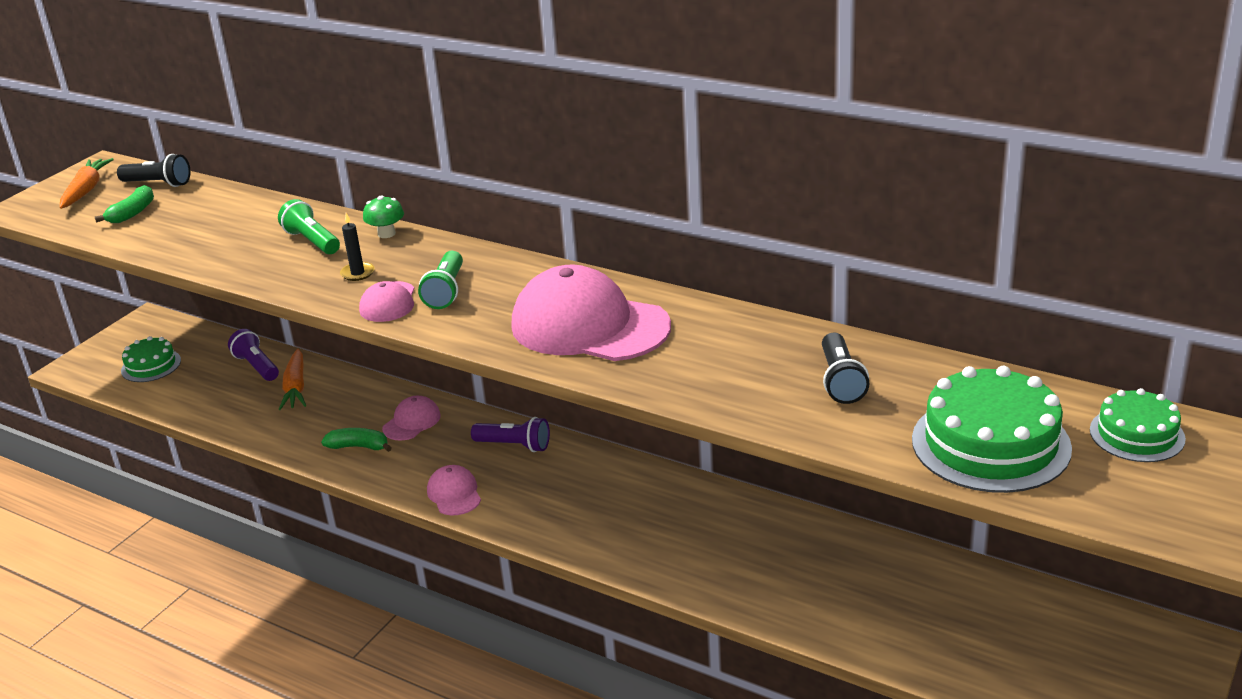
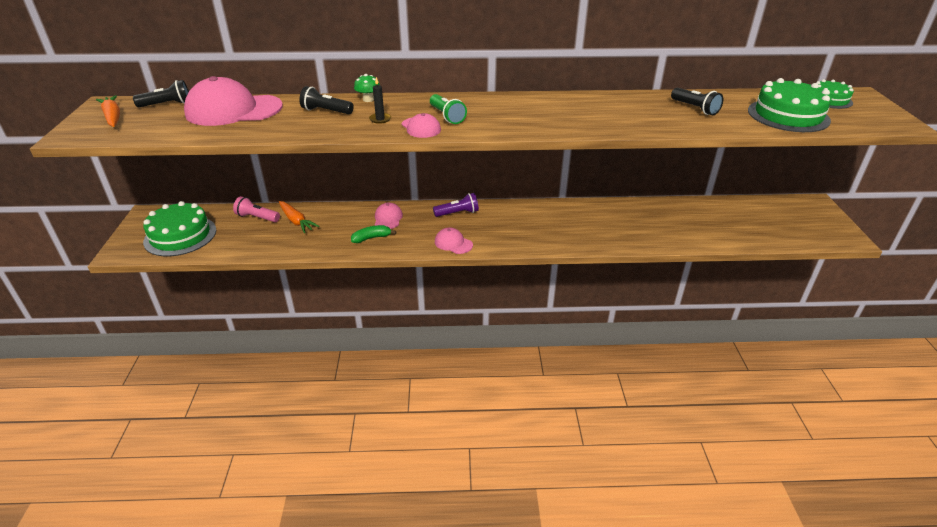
camera: 35 degrees left, 5 degrees up
green banana [95,185,154,223] -> none
green cake [121,336,181,382] -> green cake [143,201,216,256], size x1.72
purple flashlight [228,329,279,381] -> pink flashlight [233,196,280,222]
green flashlight [278,199,340,254] -> black flashlight [299,86,354,114]
pink cap [511,265,671,361] -> pink cap moved to [184,76,283,126]

